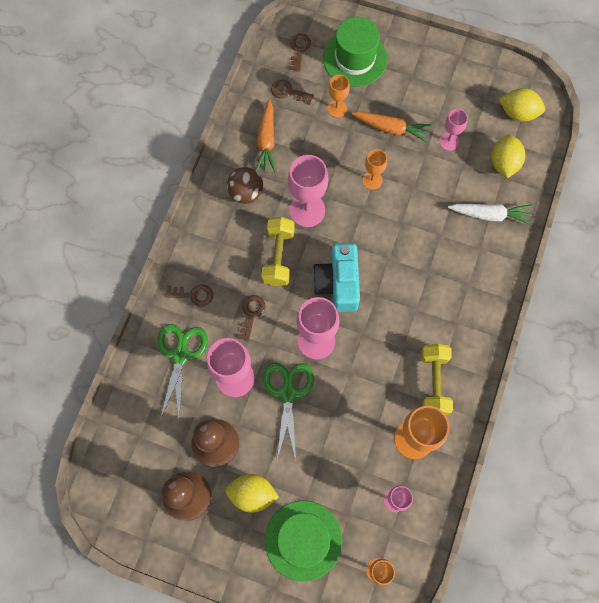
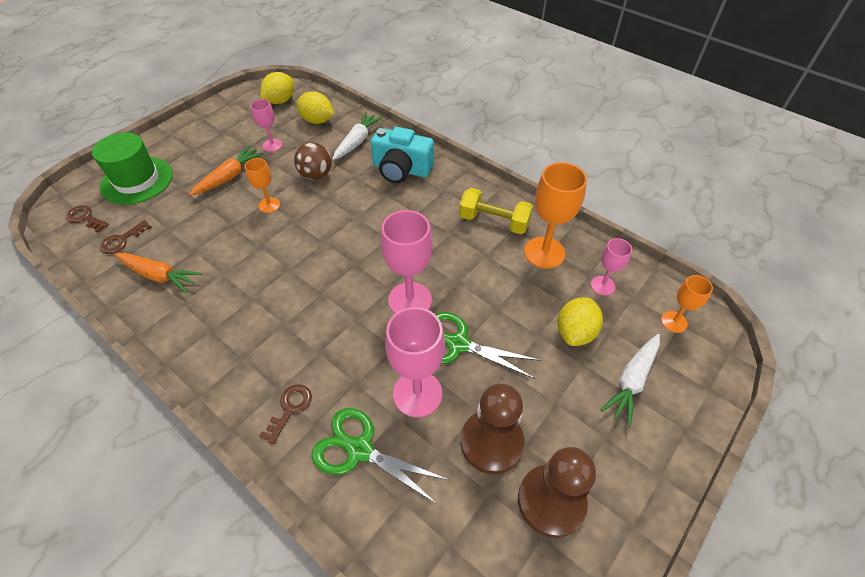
camera: 70 degrees left, 20 degrees down
yellow lemon [225,474,279,513] -> yellow lemon moved to [558,297,603,346]
brown ball [227,167,263,204] -> brown ball moved to [294,142,332,180]
brown key [237,295,266,341] -> none
yellow dumbbell [262,217,295,286] -> none
green hat [265,500,342,581] -> white carrot [601,334,660,427]
pink goblet [288,155,328,227] -> none
turquoise camera [312,244,360,312] -> turquoise camera moved to [371,127,434,183]
orange goblet [328,75,350,118] -> none

